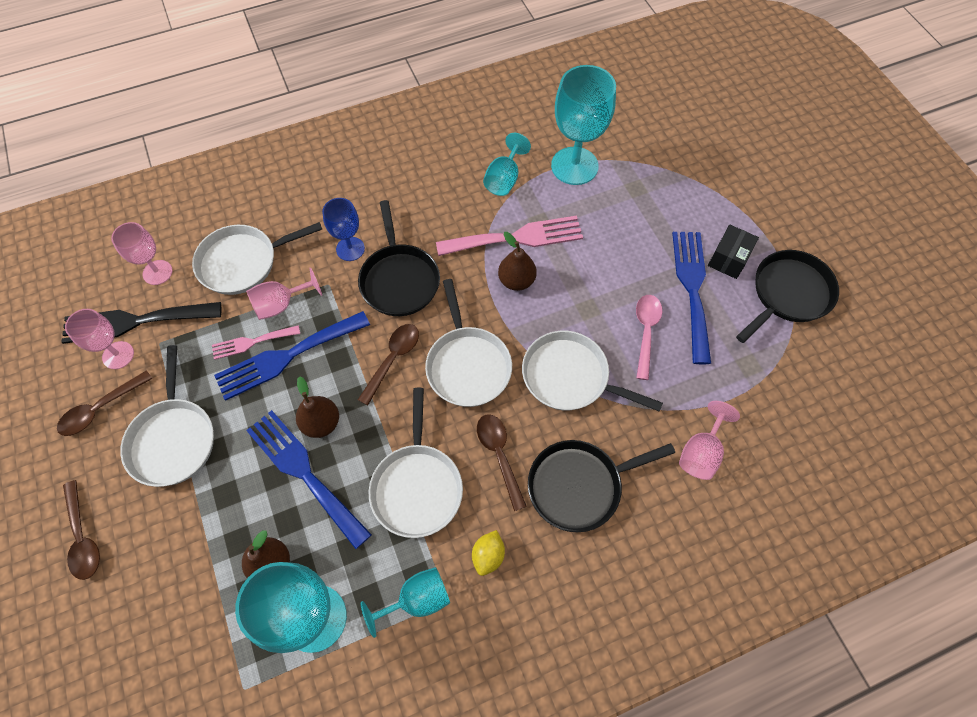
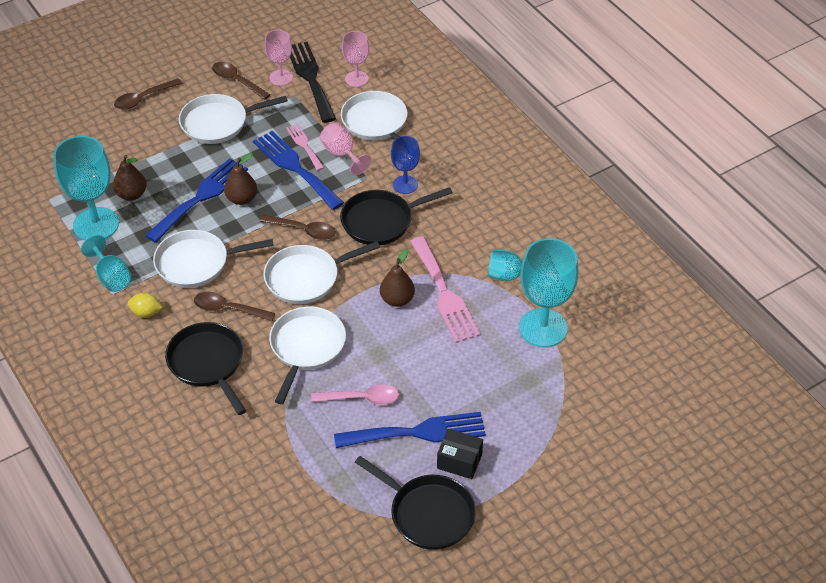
camera: 80 degrees right, 15 degrees down
brown spoon [477,414,527,511] -> brown spoon turned 135 degrees counterclockwise [194,292,275,321]
pink goblet [679,401,740,480] -> none

